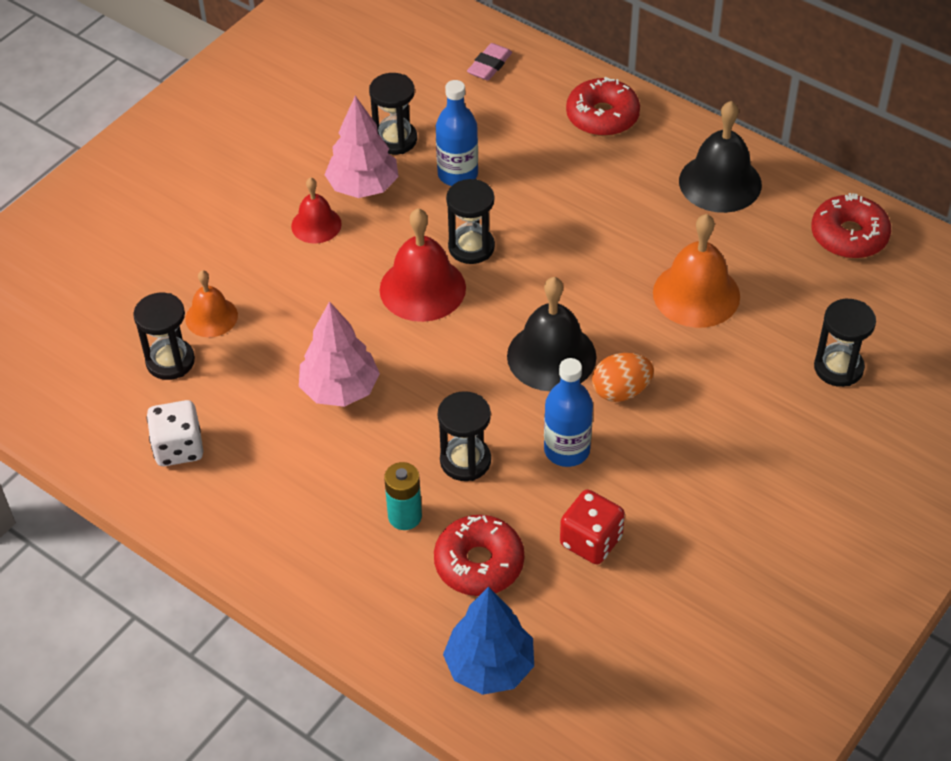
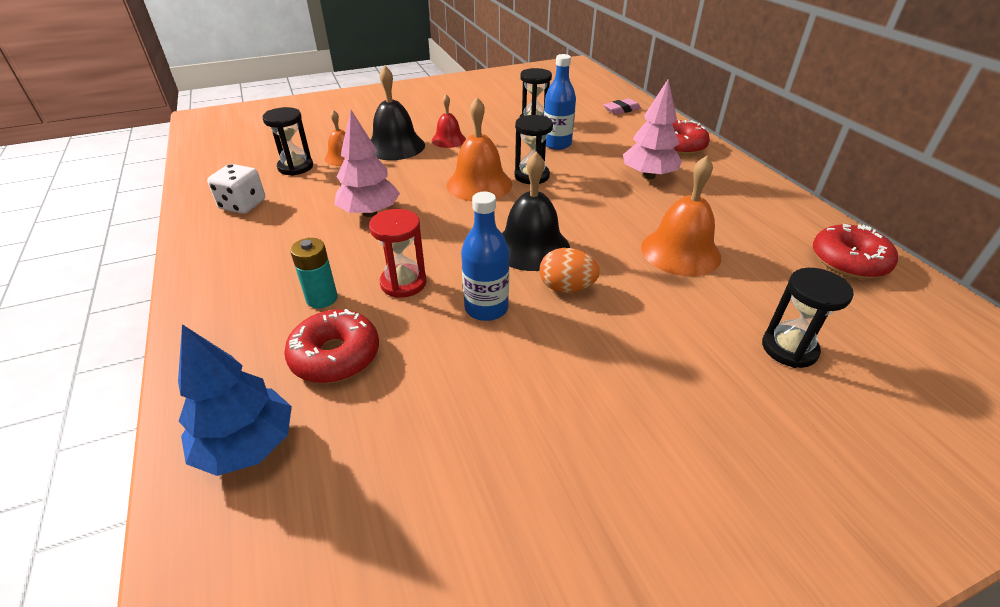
camera: 30 degrees right, 10 degrees down
pink tree [325,96,399,198] -> pink tree moved to [623,79,682,179]
red bell [380,208,466,322] -> orange bell [447,97,512,201]
black hourglass [438,391,491,481] -> red hourglass [369,209,427,298]
red dice [560,490,625,565] -> none
black bell [679,101,762,213] -> black bell moved to [371,65,425,160]

